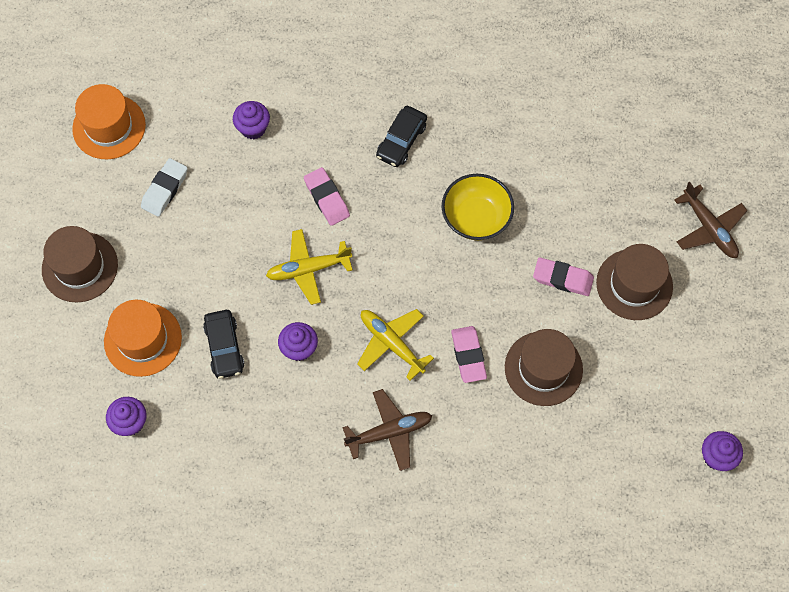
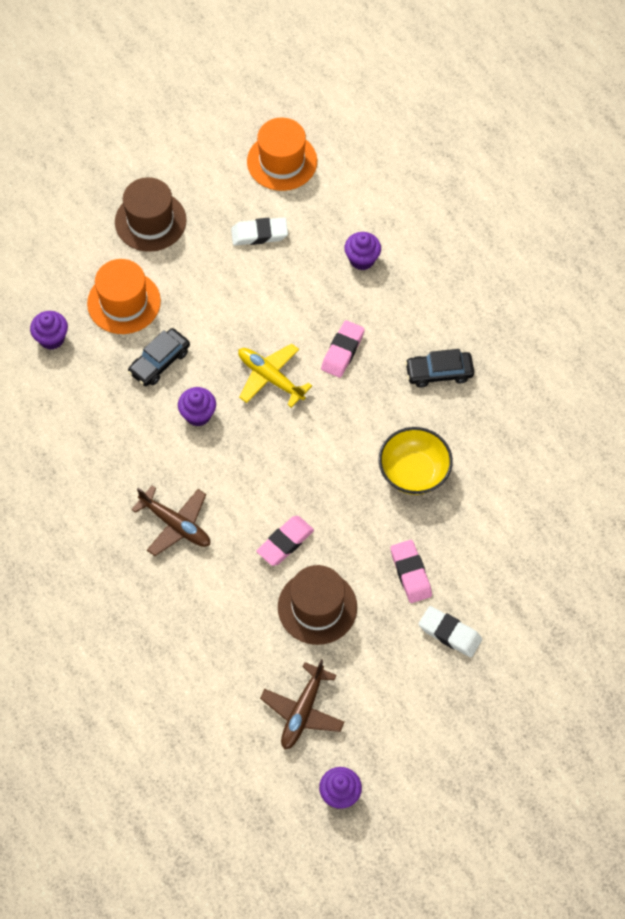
camera: 55 degrees right, 5 degrees down
yellow plane [357,309,434,381] -> none
brown hat [596,244,673,320] -> white eraser [419,606,482,657]
brown plane [674,182,748,258] -> brown plane moved to [260,659,345,750]

